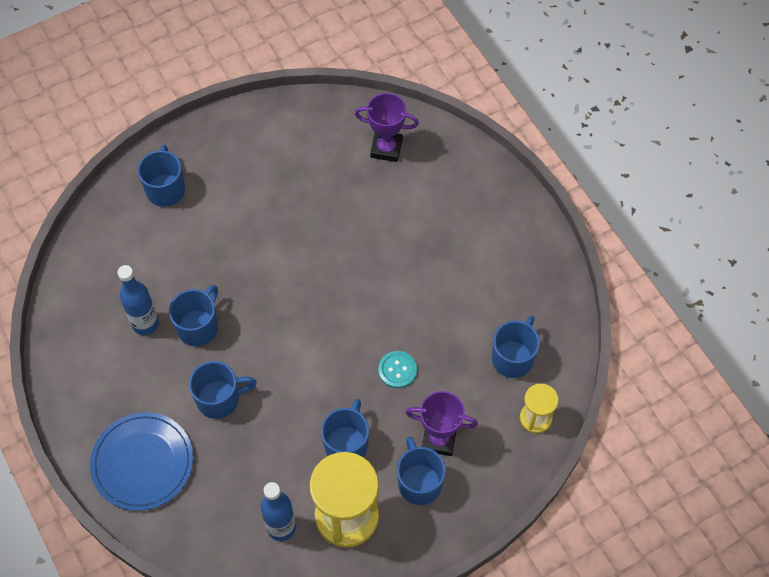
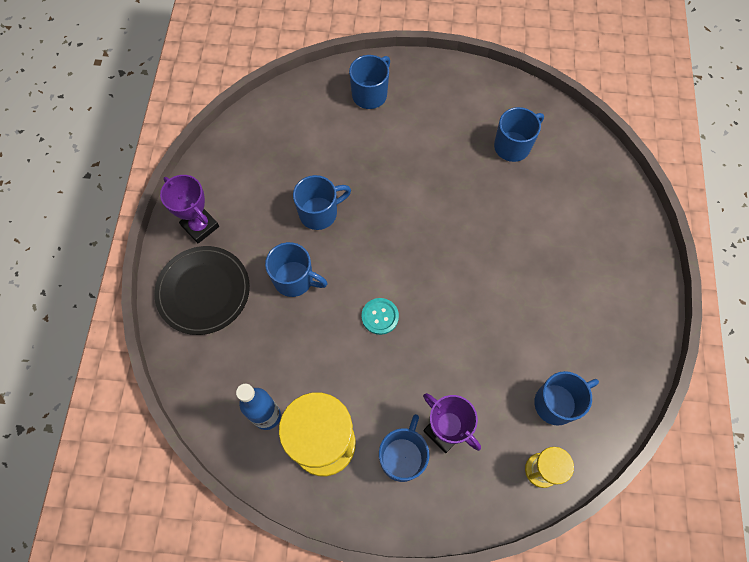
camera: 35 degrees right, 5 degrees up
blue plate [90,412,193,511] -> black plate [154,246,250,335]
blue bottle [117,265,159,335] -> none
blue mug [321,399,369,457] -> blue mug moved to [494,107,544,162]
purple trophy [355,93,419,162] -> purple trophy moved to [160,175,219,243]
turquoise button [378,351,417,388] -> turquoise button moved to [361,298,399,335]

